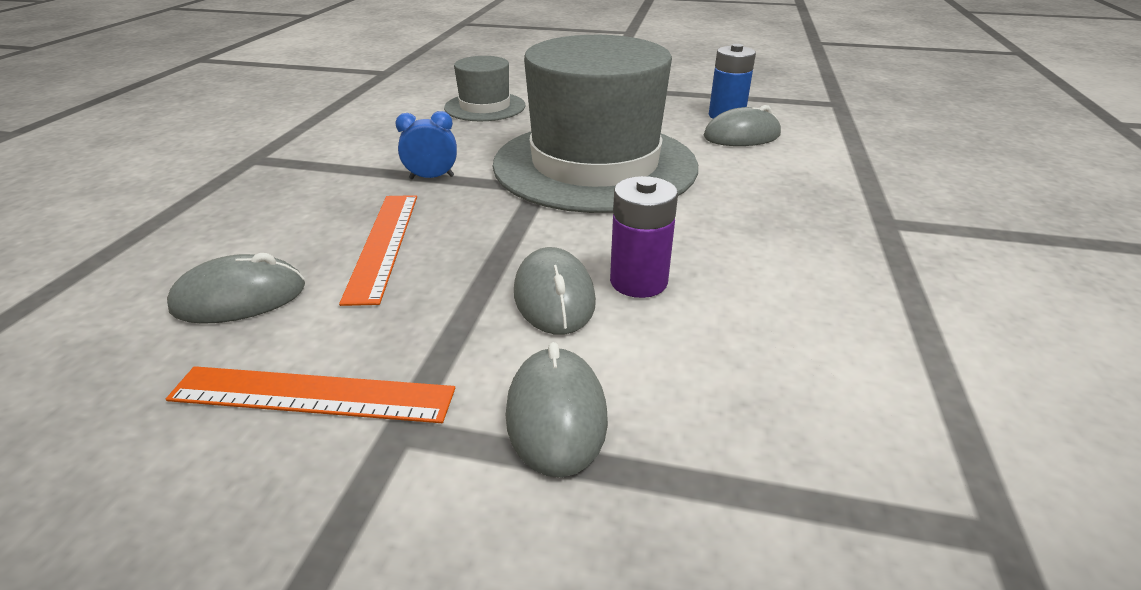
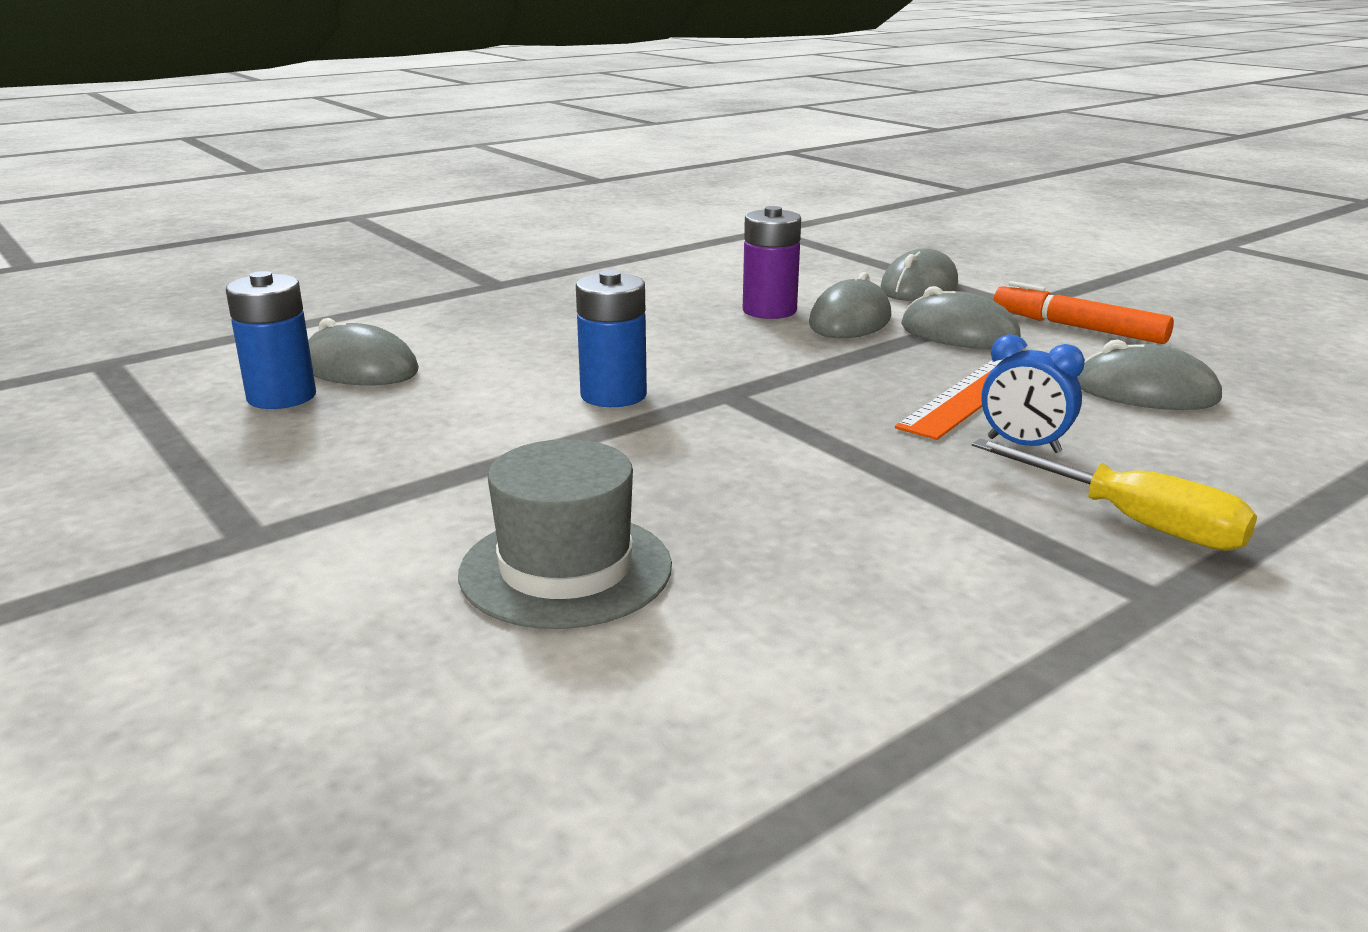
camera: 140 degrees left, 10 degrees down
orange ruler [166,366,455,423] -> orange marker [994,281,1174,344]
blue clock [395,111,457,179] -> blue clock moved to [981,334,1085,453]
grey hat [493,35,698,213] -> blue battery [576,270,647,407]
none -> grey mouse [901,286,1021,349]
none -> yellow screwdriver [972,438,1257,551]

